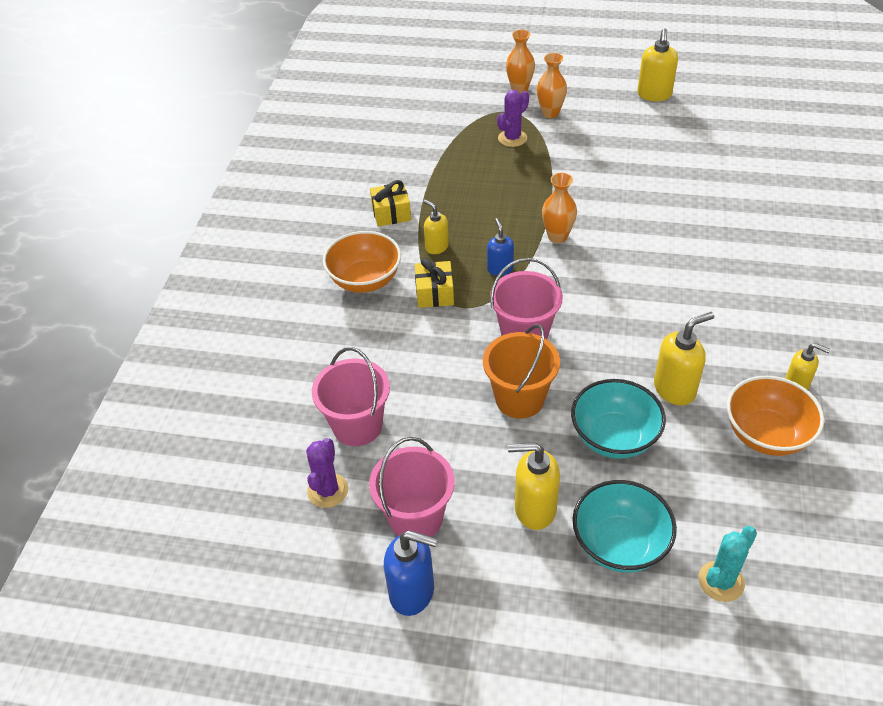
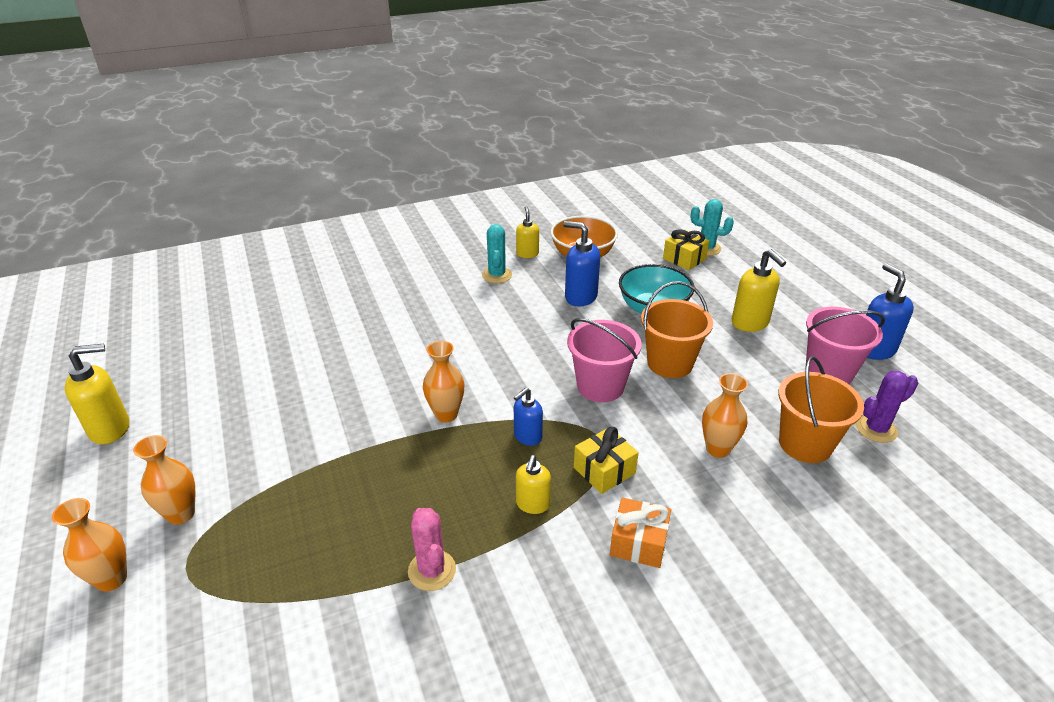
camera: 125 degrees left, 10 degrees down
pink bucket [312,347,390,446] -> orange bucket [778,356,864,463]
orange bowl [323,231,401,293] -> orange gift [610,497,671,568]
yellow gift [370,180,411,227] -> yellow gift moved to [663,229,709,270]
purple cactus [497,90,529,147] -> none
turquoise bowl [572,480,677,573] -> none
yellow soap dispenser [654,312,714,405] -> blue soap dispenser [563,221,600,307]
none -> pink cactus [408,508,456,591]
none -> turquoise cactus [482,224,512,283]
none -> orange vase [702,373,748,458]

